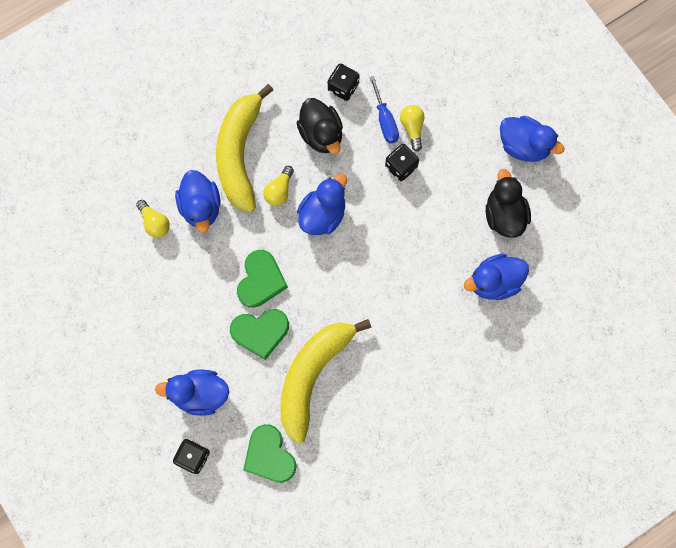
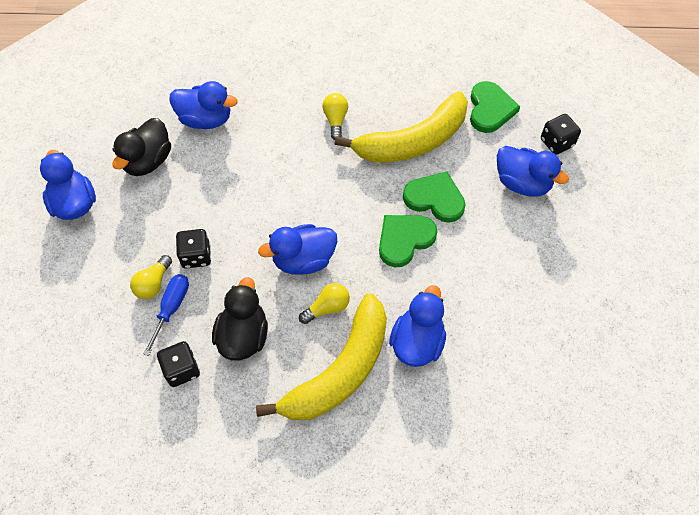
camera: 145 degrees left, 15 degrees down
yellow light bulb [136,200,170,238] -> yellow light bulb moved to [322,93,348,140]

